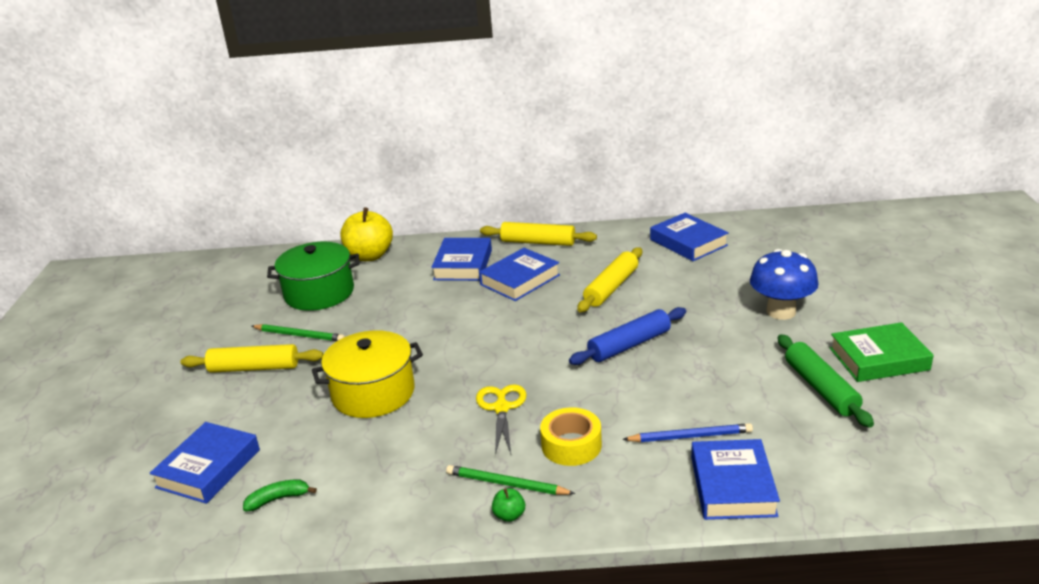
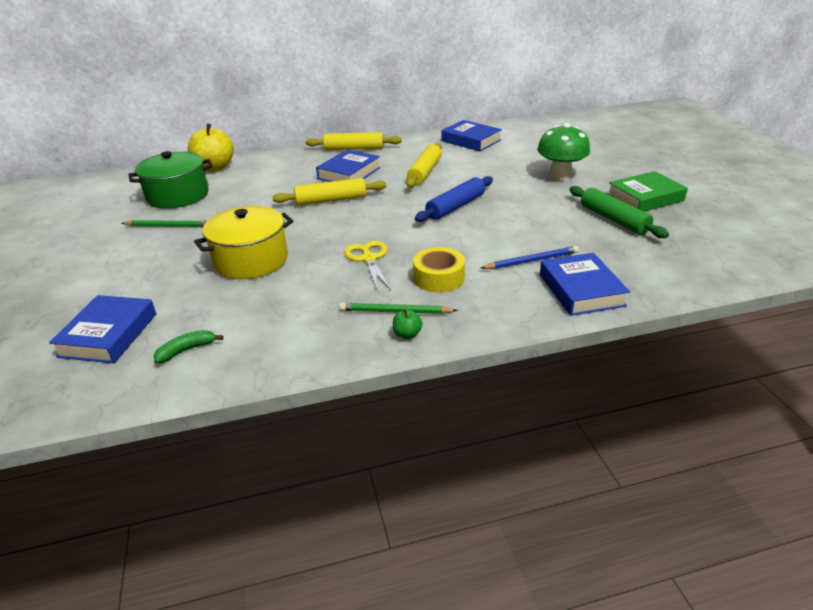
camera: 15 degrees left, 5 degrees up
yellow rolling pin [180,344,323,373] -> yellow rolling pin moved to [272,178,387,206]
blue book [431,238,492,281] -> none
blue mushroom [750,249,818,320] -> green mushroom [537,123,590,181]

